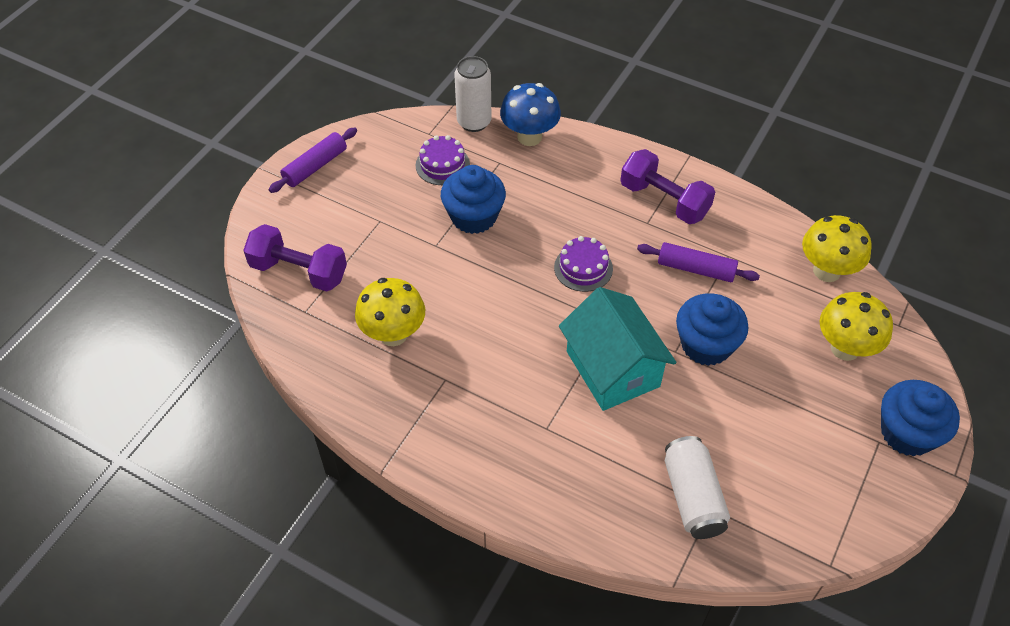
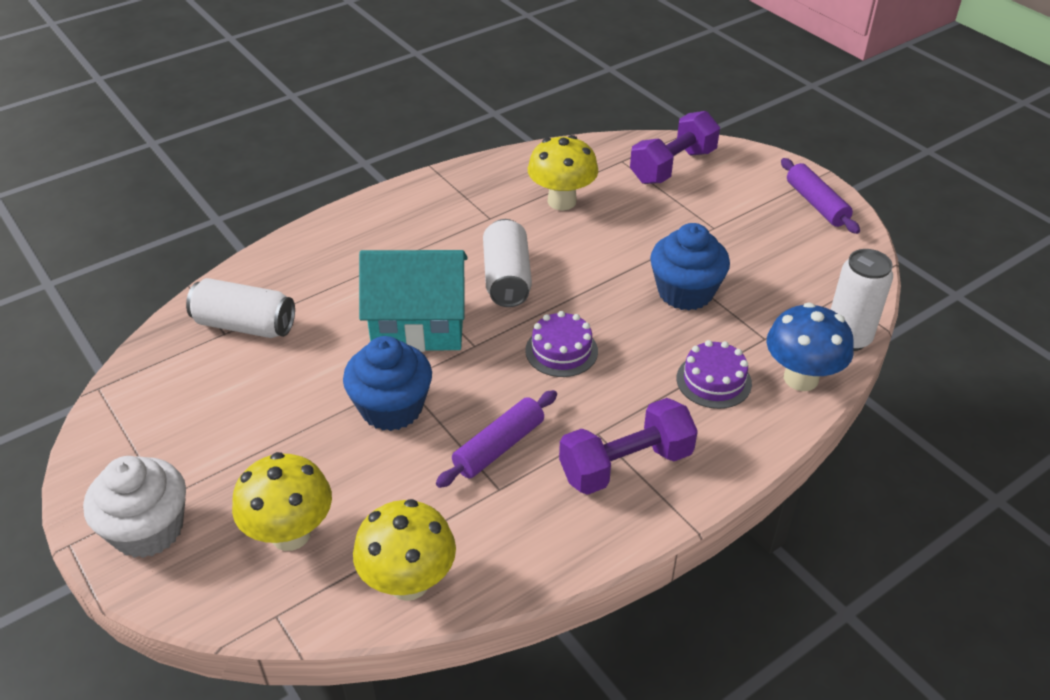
camera: 115 degrees right, 10 degrees down
purple cake [416,135,470,185] -> purple cake moved to [677,340,752,409]
blue cupcake [881,380,960,457] -> white cupcake [83,456,186,558]
none -> white can [483,219,532,307]

